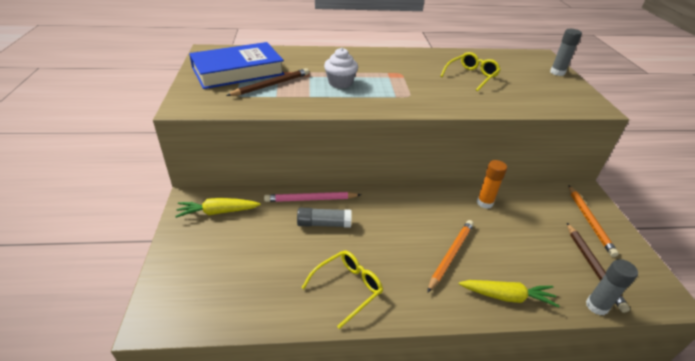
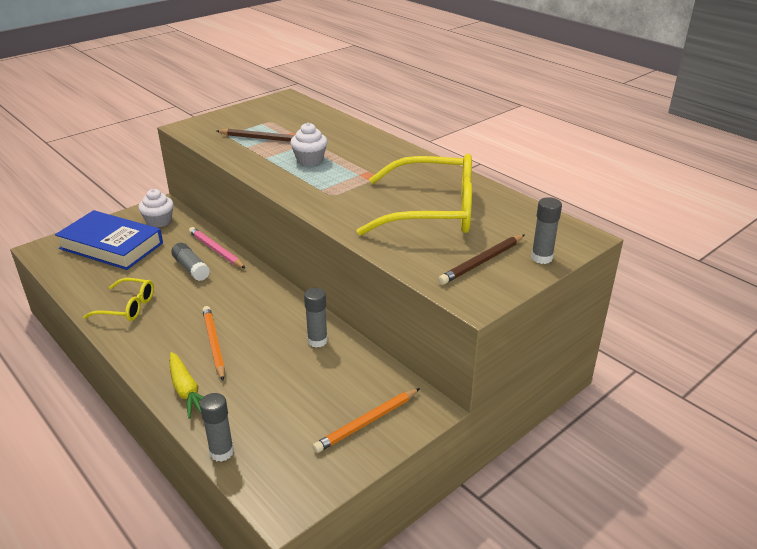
camera: 55 degrees right, 5 degrees down
yellow carrot [175,198,261,218] -> white cupcake [138,189,173,228]
blue book [189,42,284,89] -> blue book moved to [55,210,163,270]
orange pencil [427,220,474,293] -> orange pencil turned 105 degrees counterclockwise [202,306,225,381]
yellow glasses [440,52,501,91] -> yellow glasses [357,154,472,236], size x2.01
orange glue stick [477,160,507,209] -> grey glue stick [304,288,328,348]
brown pencil [567,223,630,313] -> brown pencil moved to [438,235,524,285]

